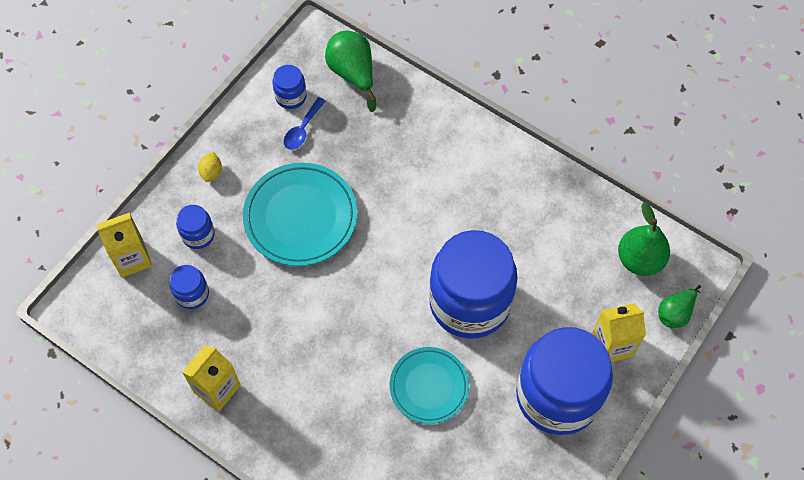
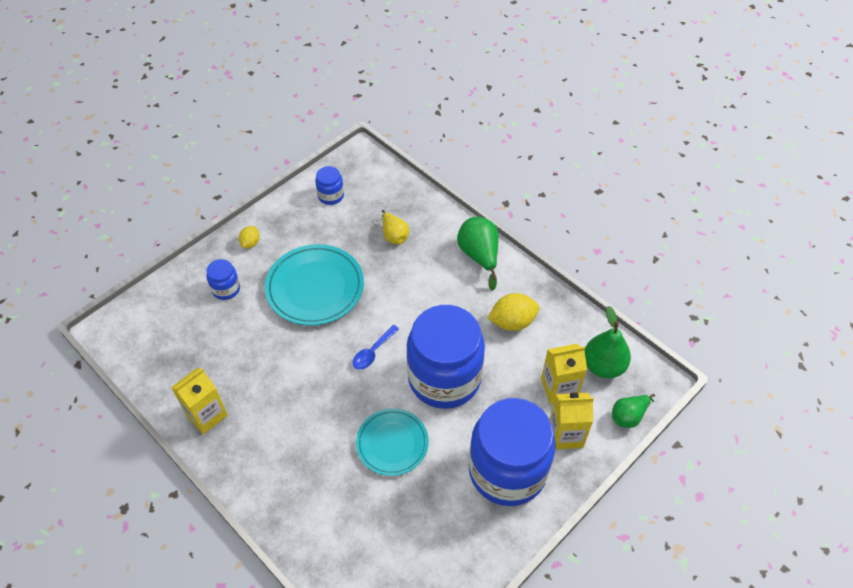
camera: 10 degrees right, 10 degrees down
yellow carton [97,212,152,277] -> yellow carton moved to [541,344,587,404]
blue jar [170,265,209,309] -> none
blue spoon [284,97,325,150] -> blue spoon moved to [353,325,399,370]
green pear [325,31,376,112] -> green pear moved to [457,217,499,291]
none -> yellow pear [382,210,409,244]
none -> yellow lemon [488,293,539,331]

